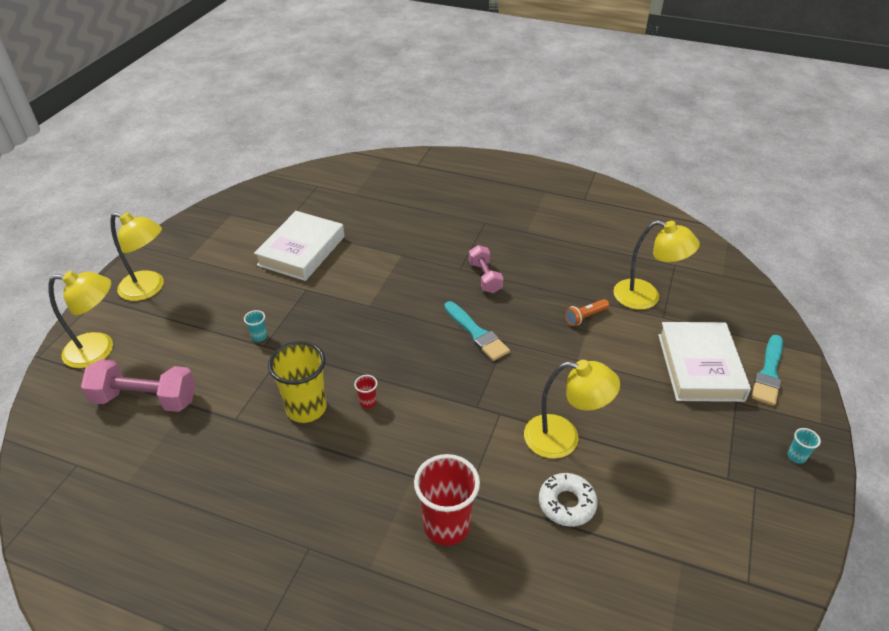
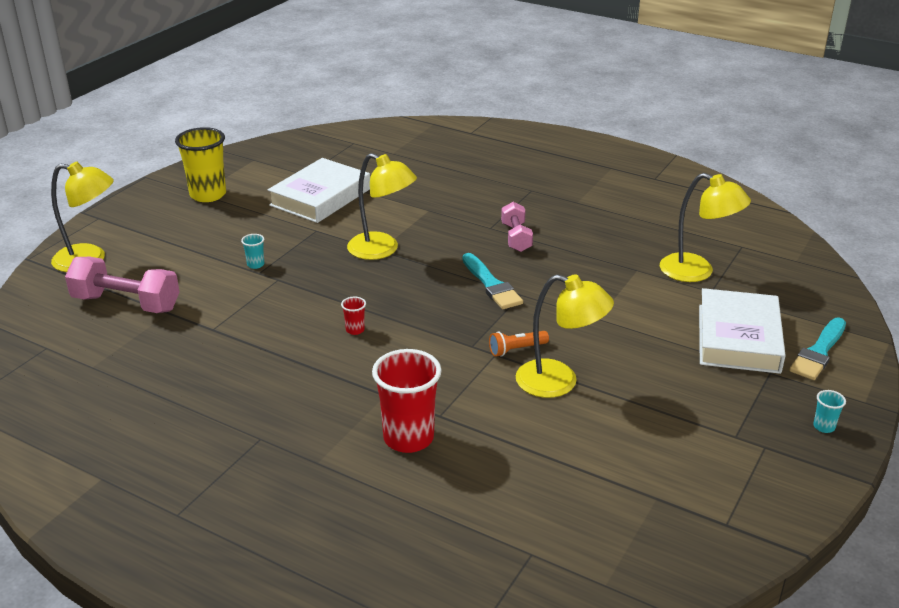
camera: 10 degrees right, 10 degrees down
yellow lamp [110,212,164,301] -> yellow lamp moved to [347,153,417,260]
yellow cup [268,341,327,423] -> yellow cup moved to [175,127,226,202]
white donut [539,473,598,527] -> none
orange flashlight [565,299,609,326] -> orange flashlight moved to [489,331,549,357]

